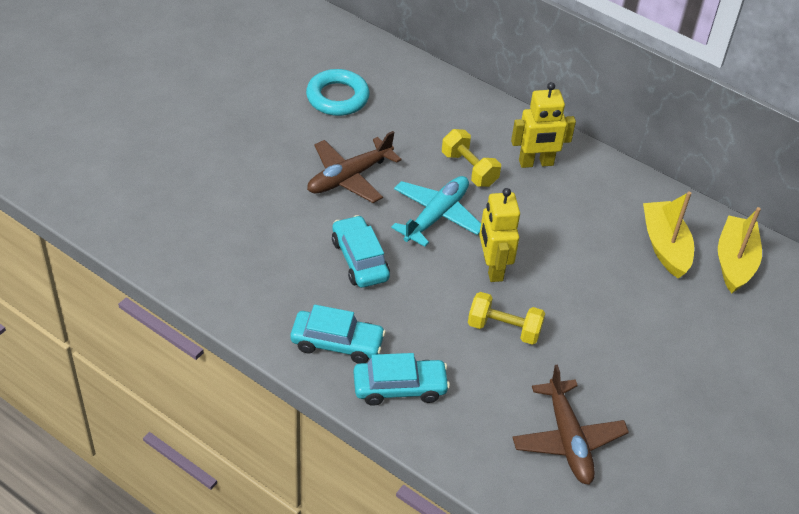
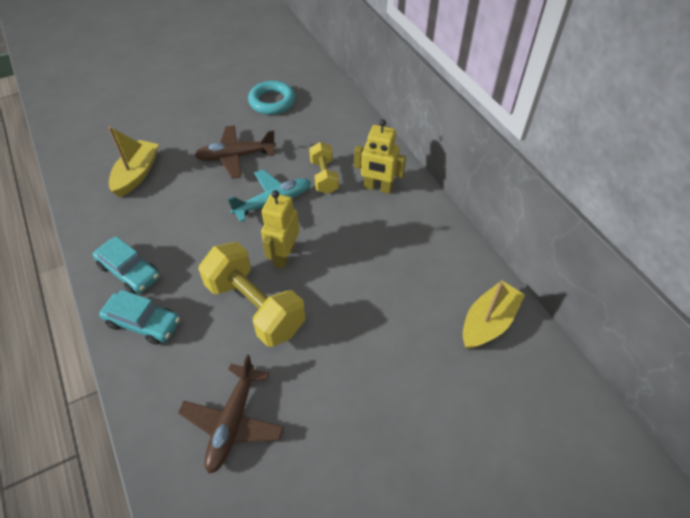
camera: 30 degrees right, 5 degrees up
turquoise car [332,215,390,288] -> none
yellow dumbbell [468,292,545,345] -> yellow dumbbell [198,242,306,347], size x1.78
yellow boat [643,191,694,279] -> yellow boat moved to [108,126,158,197]

